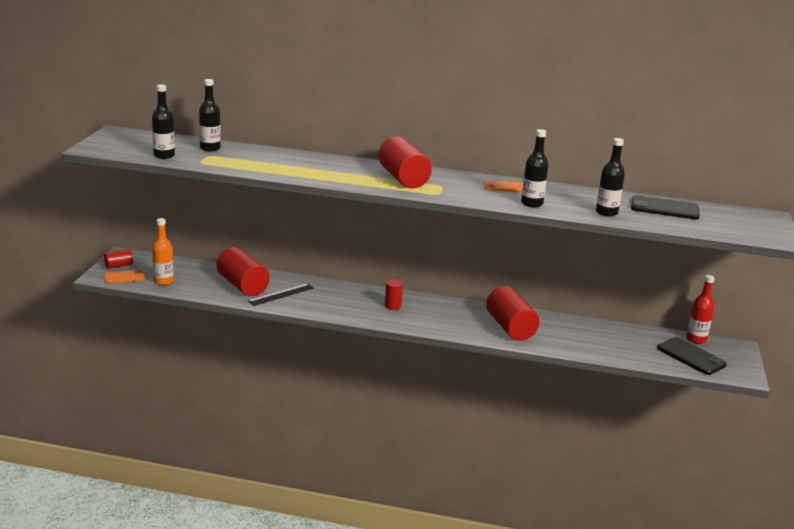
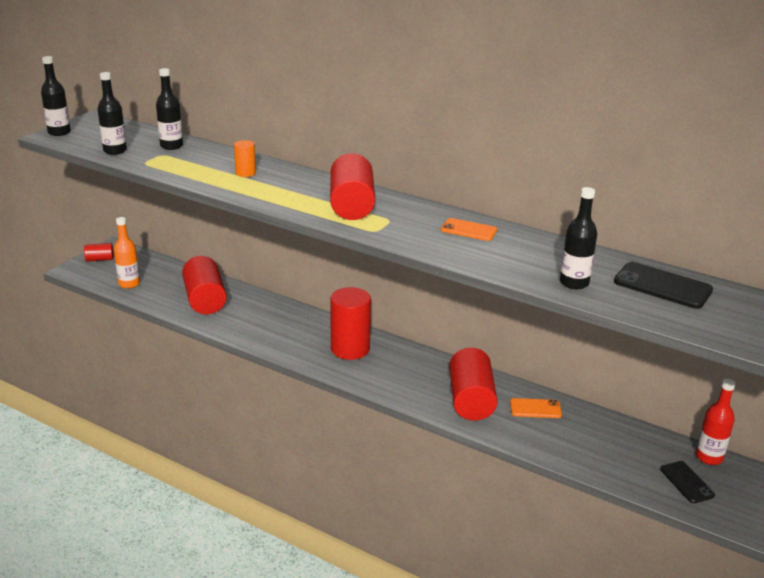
camera: 20 degrees right, 5 degrees up
orange phone [104,270,145,283] -> orange phone moved to [510,398,562,418]
black ruler [248,283,314,306] -> none
red cylinder [385,279,403,310] -> red cylinder [330,287,371,360], size x2.00
black bottle [521,129,548,207] -> black bottle moved to [41,56,71,136]
black phone [657,337,727,375] -> black phone [660,461,715,503], size x0.65
none -> orange cylinder [234,140,256,177]

